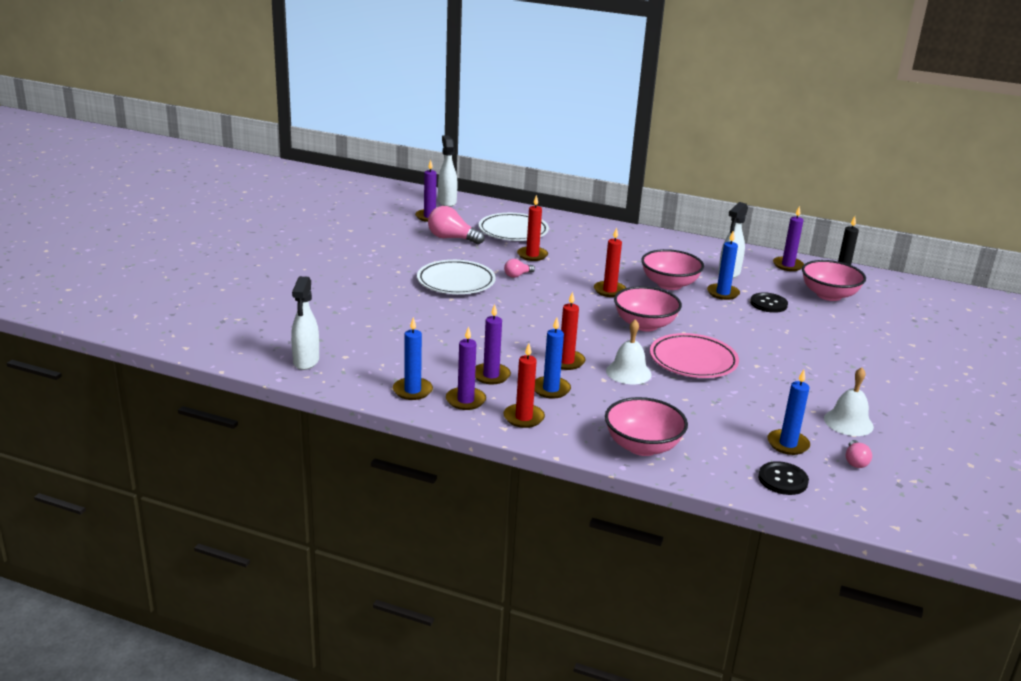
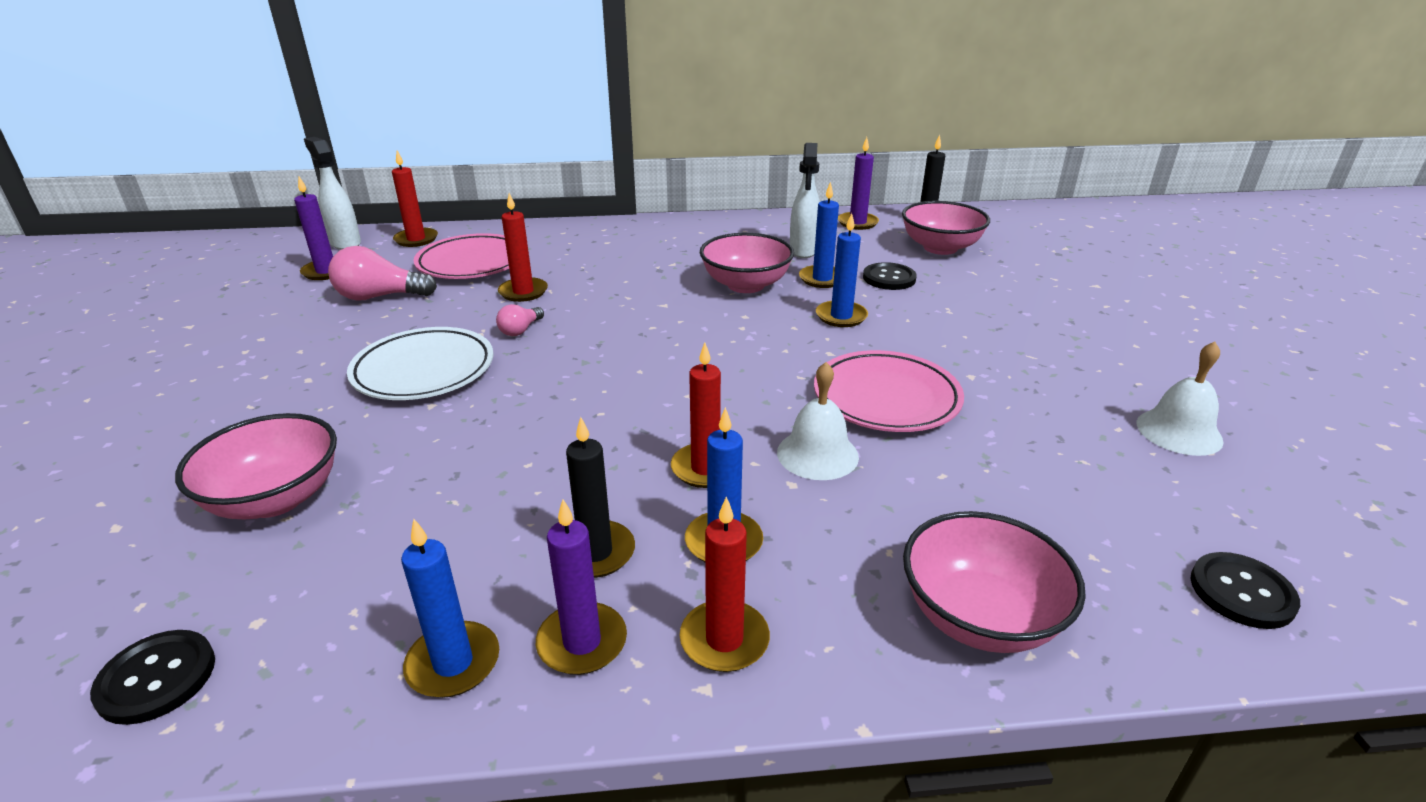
camera: 25 degrees left, 5 degrees up
white spray bottle [291,276,319,370] -> black button [90,630,215,725]
purple candle [475,304,511,384] -> black candle [566,417,635,578]
white plate [479,213,549,241] -> pink plate [413,233,509,279]
red candle [594,227,626,297] -> red candle moved to [392,151,438,247]
pink bowl [614,286,682,331] -> pink bowl moved to [175,413,337,519]
blue candle [767,370,810,455] -> blue candle moved to [816,213,868,327]
pink light bulb [846,440,872,468] -> none

